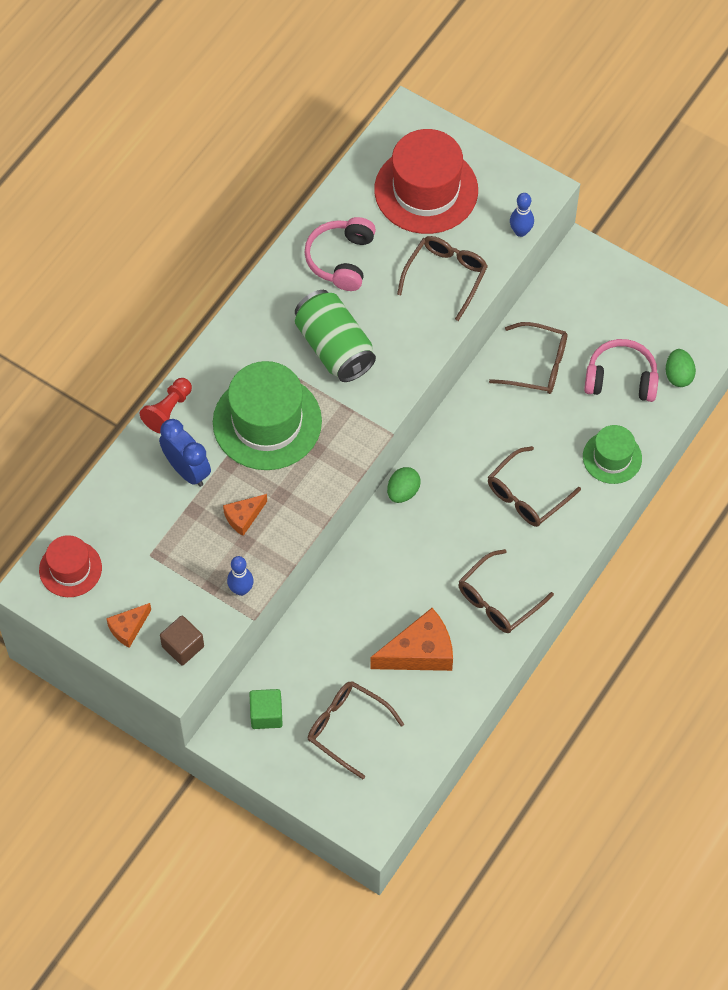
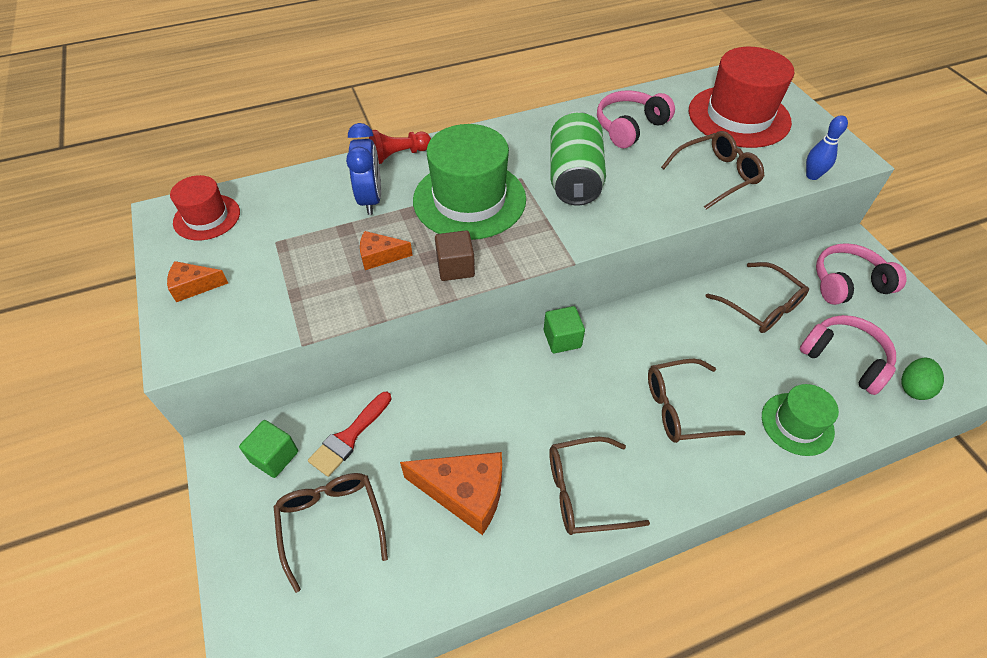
camera: 35 degrees right, 10 degrees down
brown cube [160,616,204,666] -> brown cube moved to [435,230,475,281]
blue bowling pin [227,556,254,596] -> none
green egg [387,467,421,503] -> green cube [544,306,585,353]
none -> red brush [308,392,391,477]
none -> pink headphones [816,243,907,305]

